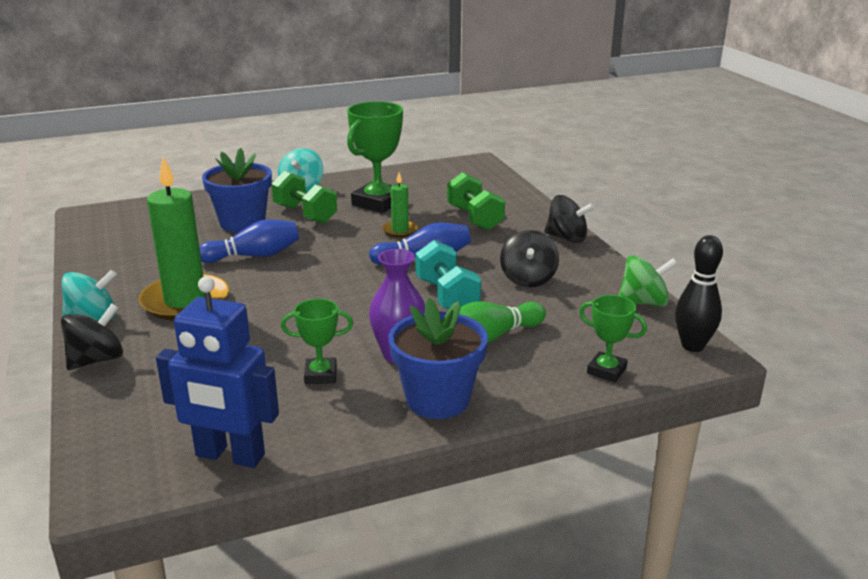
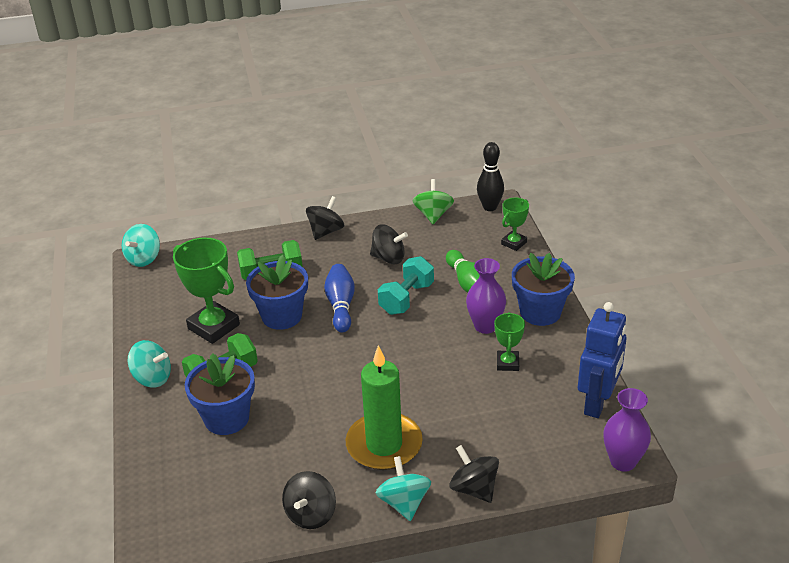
camera: 80 degrees left, 10 degrees up
blue bowling pin [199,219,299,263] -> none
green candle [382,172,418,238] -> blue flower pot [246,255,308,330]
turquoise dumbbell [415,240,481,309] -> turquoise dumbbell turned 45 degrees counterclockwise [378,256,434,315]
none -> turquoise spinning top [122,224,160,267]
none -> black spinning top [282,471,336,529]
none -> purple vase [603,388,651,472]

